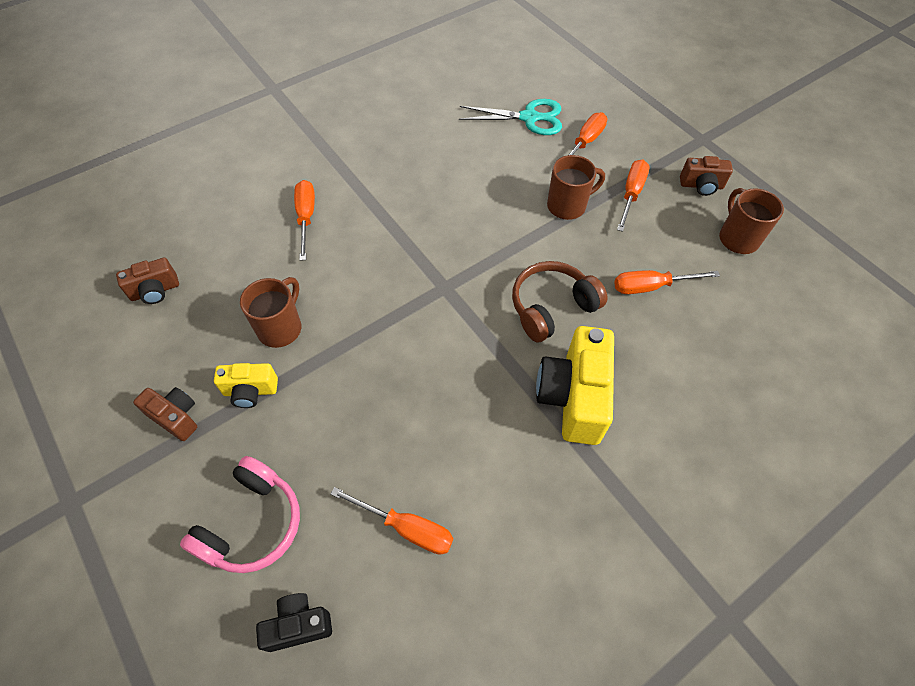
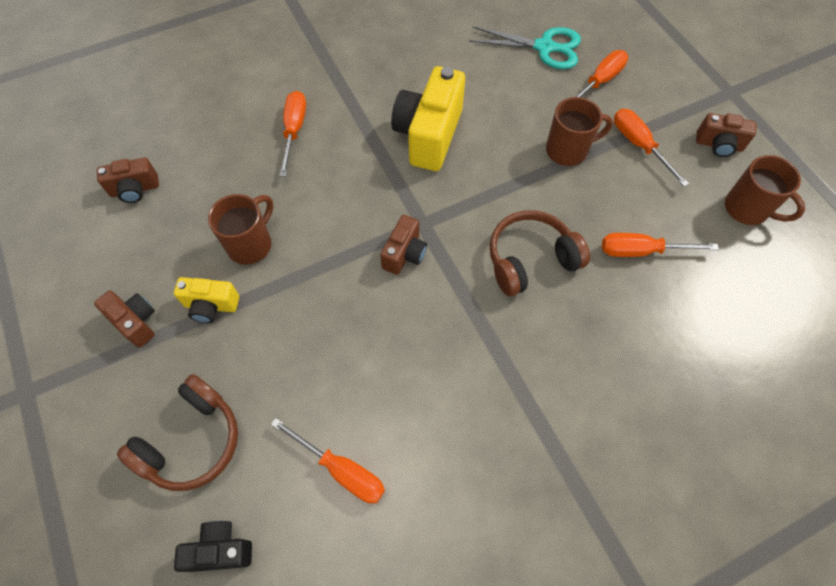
camera: 10 degrees right, 5 degrees up
pink headphones [180,456,300,573] -> brown headphones [117,374,238,491]
yellow camera [536,326,614,445] -> yellow camera moved to [391,66,465,171]
orange screwdriver [617,159,650,232] -> orange screwdriver turned 60 degrees counterclockwise [614,109,689,187]
brown mug [719,188,784,254] -> brown mug turned 135 degrees clockwise [725,155,805,225]
none -> brown camera [380,215,427,275]

